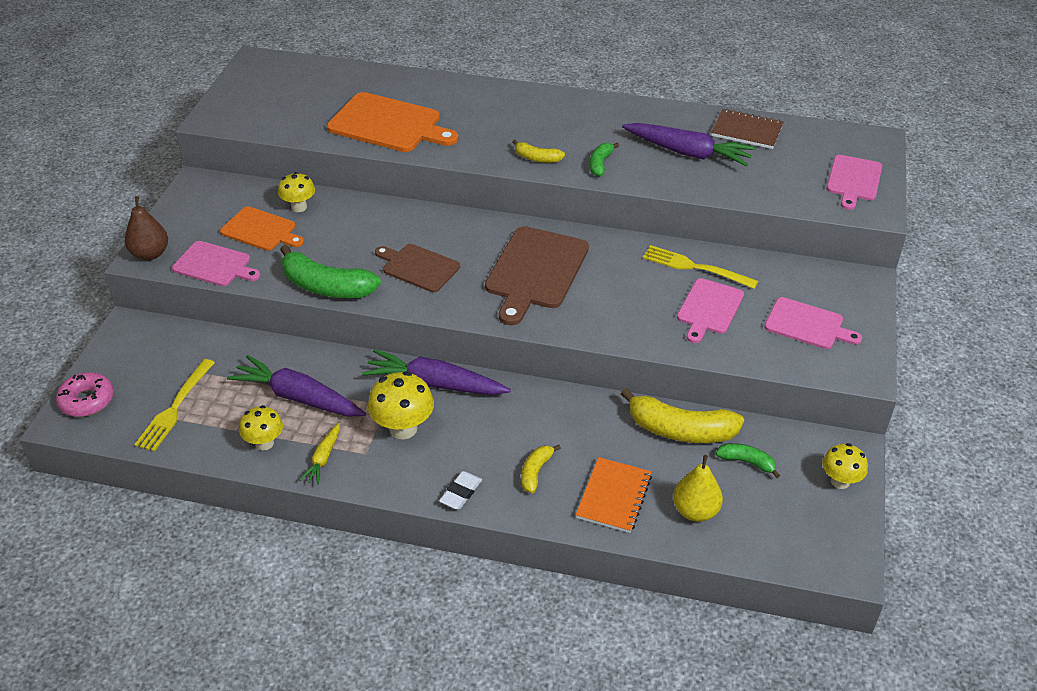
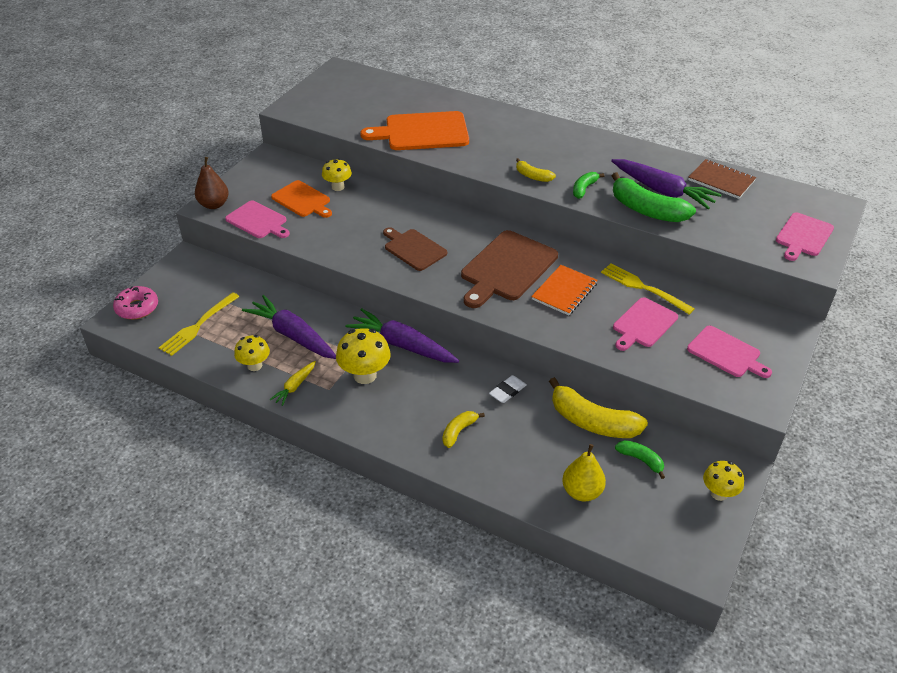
camera: 15 degrees right, 0 degrees up
green banana [280,245,381,298] -> green banana moved to [612,172,696,222]
orange cutting board [327,92,458,152] -> orange cutting board turned 135 degrees clockwise [360,111,469,150]
white eraser [439,471,482,510] -> white eraser moved to [489,375,527,403]
orange notebook [576,457,652,533] -> orange notebook moved to [531,265,598,315]

